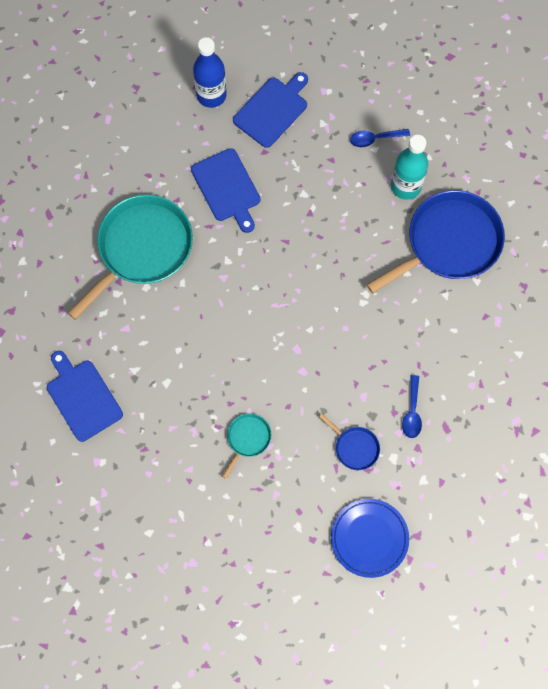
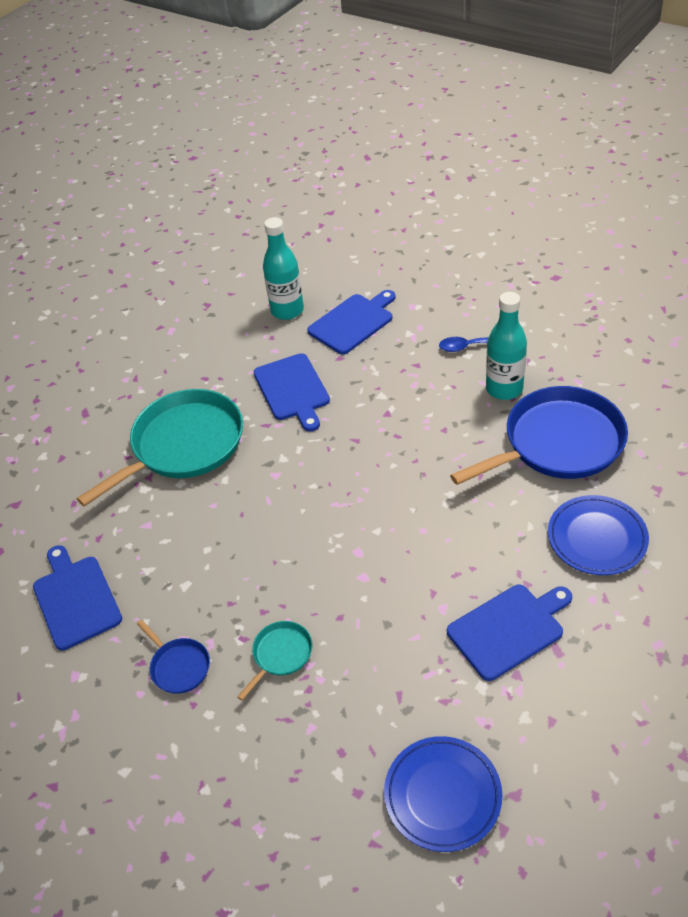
camera: 10 degrees right, 25 degrees down
blue bottle [193,37,227,108] -> turquoise bottle [263,217,304,320]
blue pan [319,414,380,470] -> blue pan moved to [137,620,210,694]
blue spoon [402,375,422,438] -> blue cutting board [447,585,572,681]
none -> blue plate [548,495,649,575]

